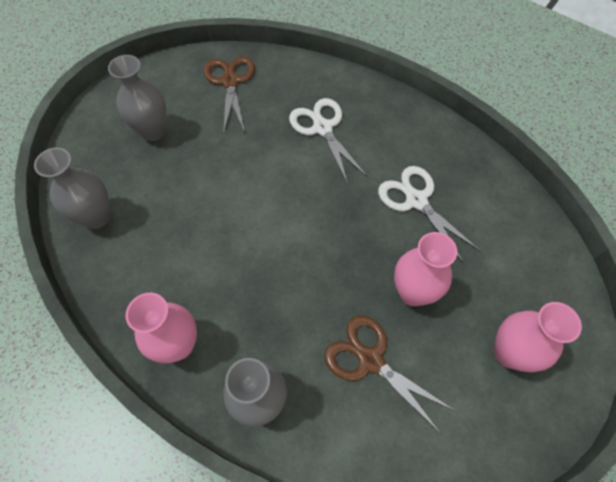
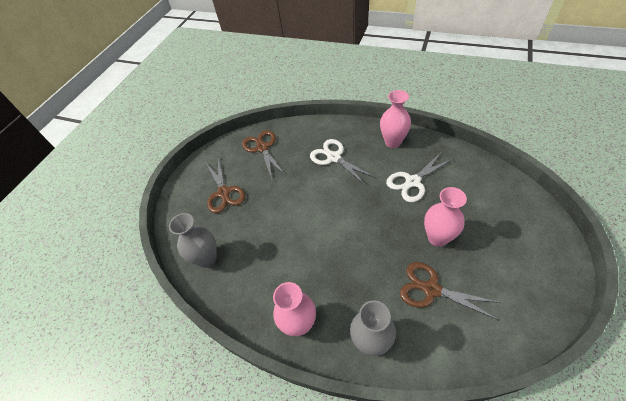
camera: 10 degrees left, 10 degrees down
grey vase [108,55,166,141] -> brown scissors [206,157,245,213]
white scissors [378,166,480,263] -> white scissors turned 75 degrees counterclockwise [386,153,454,202]
pink vase [494,302,582,372] -> pink vase moved to [380,90,411,148]

